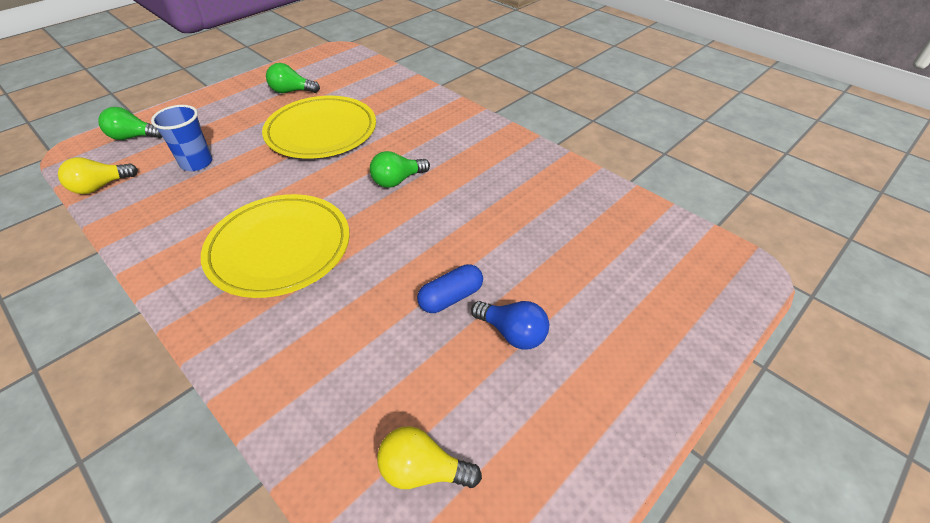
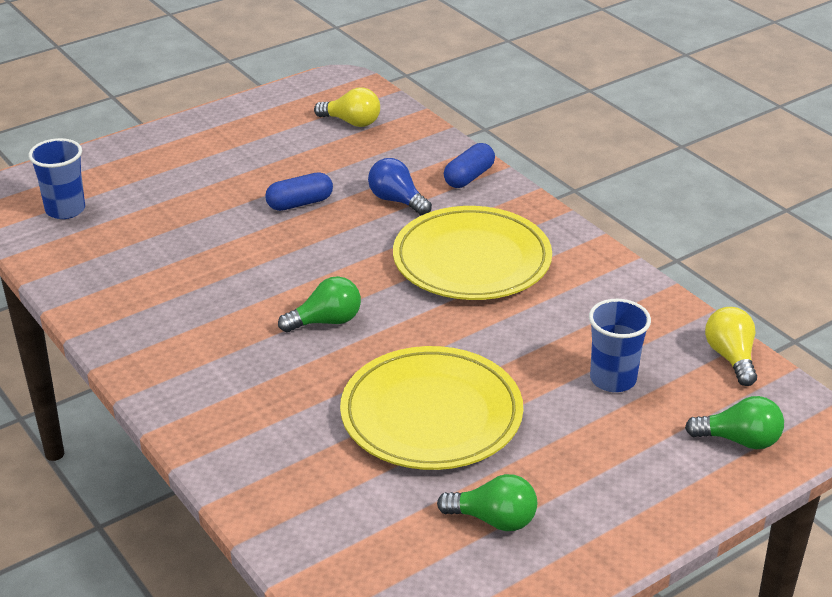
camera: 170 degrees left, 10 degrees down
yellow light bulb [58,157,138,194] -> yellow light bulb turned 75 degrees counterclockwise [705,307,757,386]
blue light bulb [471,301,549,349] -> blue light bulb moved to [368,158,432,216]
none -> blue cup [29,138,85,219]
none -> blue capsule [444,143,495,188]

